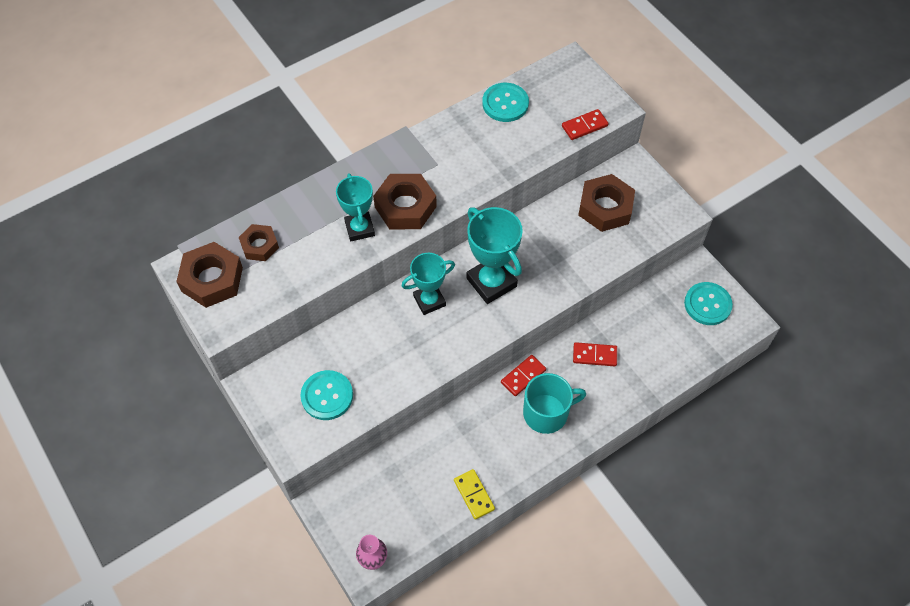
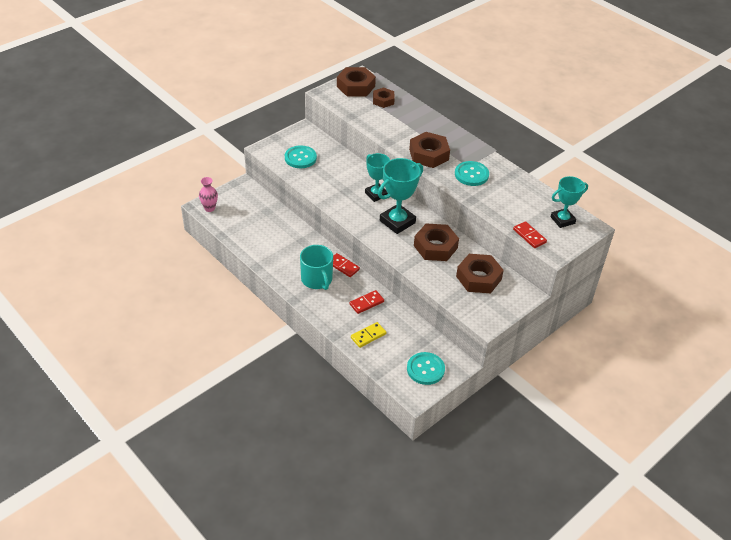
camera: 80 degrees right, 15 degrees down
turquoise trophy [336,173,375,241] -> turquoise trophy moved to [551,176,588,228]
yellow domino [454,469,495,519] -> yellow domino moved to [351,322,386,348]
turquoise button [482,83,529,122] -> turquoise button moved to [455,161,489,186]
red domino [573,342,617,366] -> red domino turned 60 degrees clockwise [349,290,384,314]
none -> brown nut [414,224,459,261]

